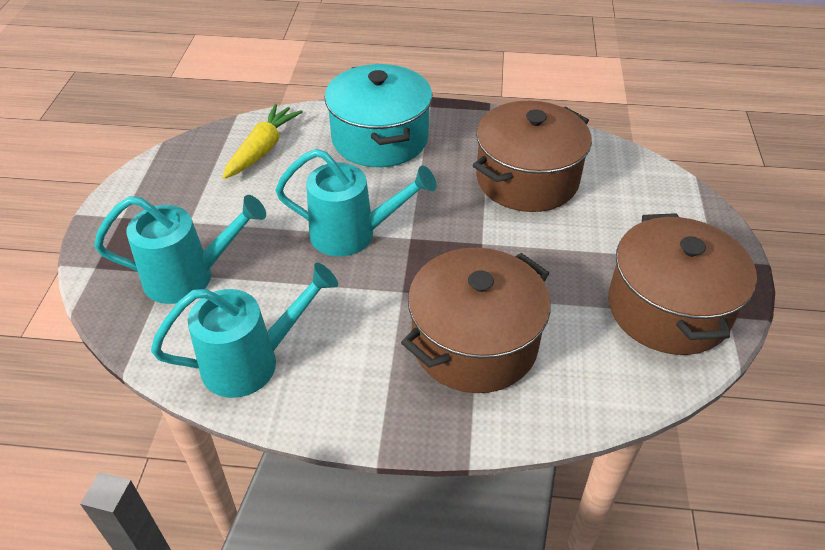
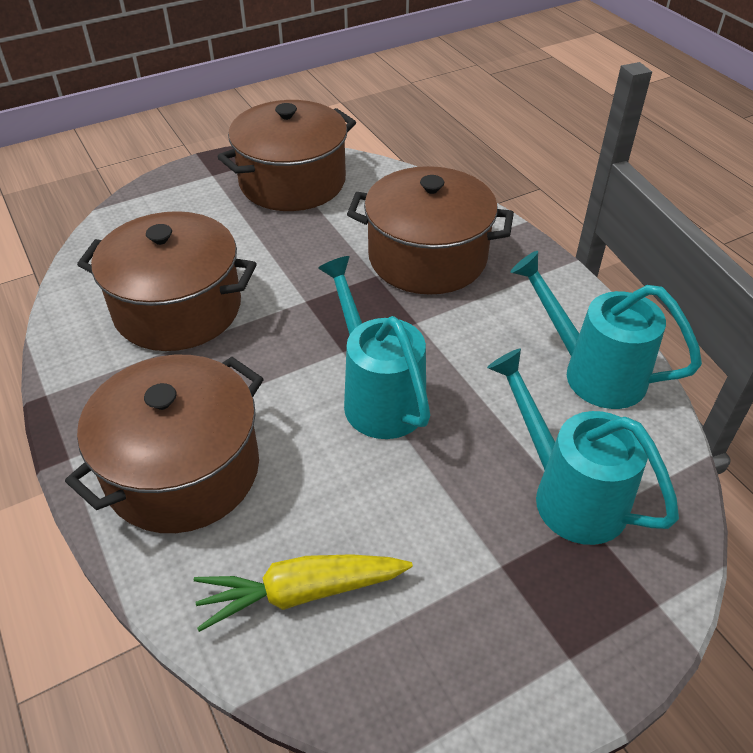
camera: 125 degrees left, 0 degrees up
turquoise pot [324,64,432,167] -> brown pot [65,355,264,533]

